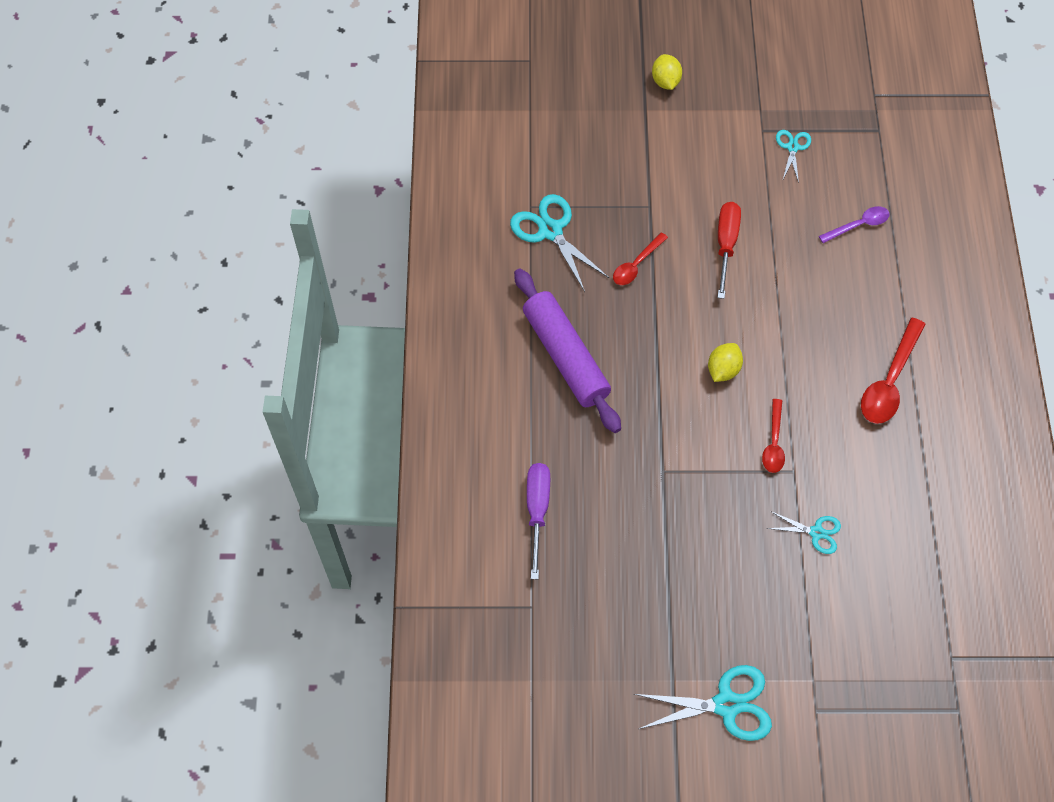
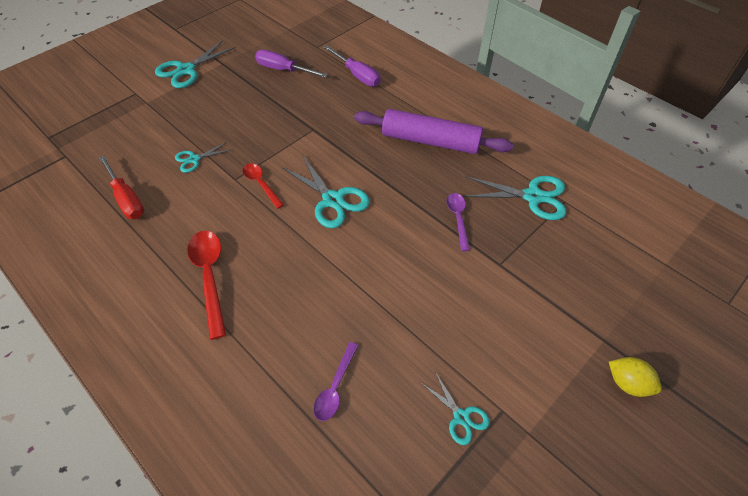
camera: 135 degrees right, 10 degrees down
red spoon [613,232,668,285] -> purple spoon [446,193,470,251]
yellow lemon [708,343,743,382] -> turquoise scissors [282,155,370,228]
red screwdriver [717,202,741,299] -> red screwdriver moved to [99,156,144,219]
none -> purple screwdriver [255,50,328,78]

